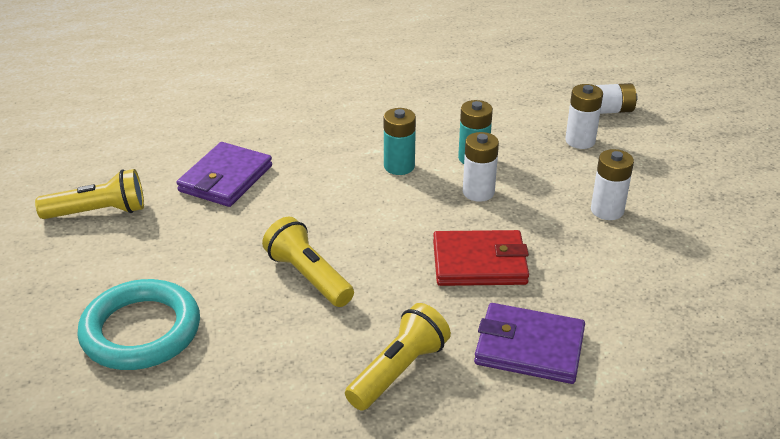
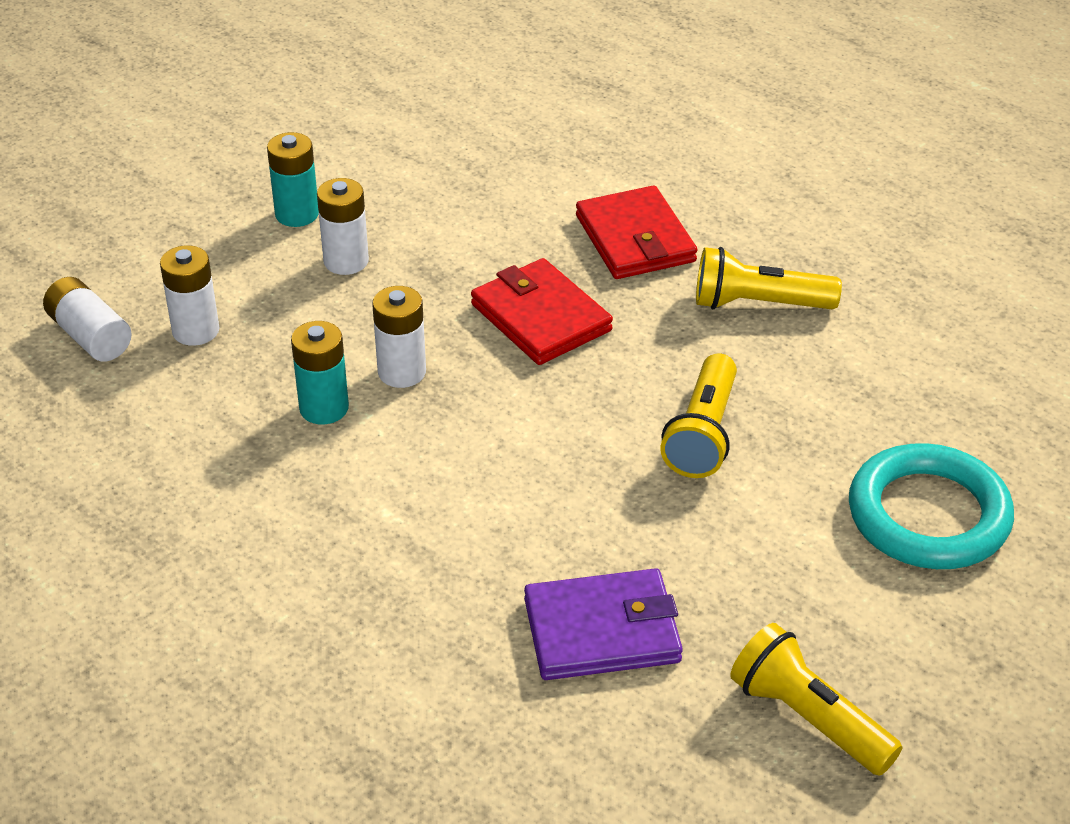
camera: 125 degrees left, 5 degrees up
turquoise battery [384,108,416,175] -> turquoise battery moved to [267,132,319,227]
purple wallet [474,303,585,384] -> red wallet [576,186,697,279]

